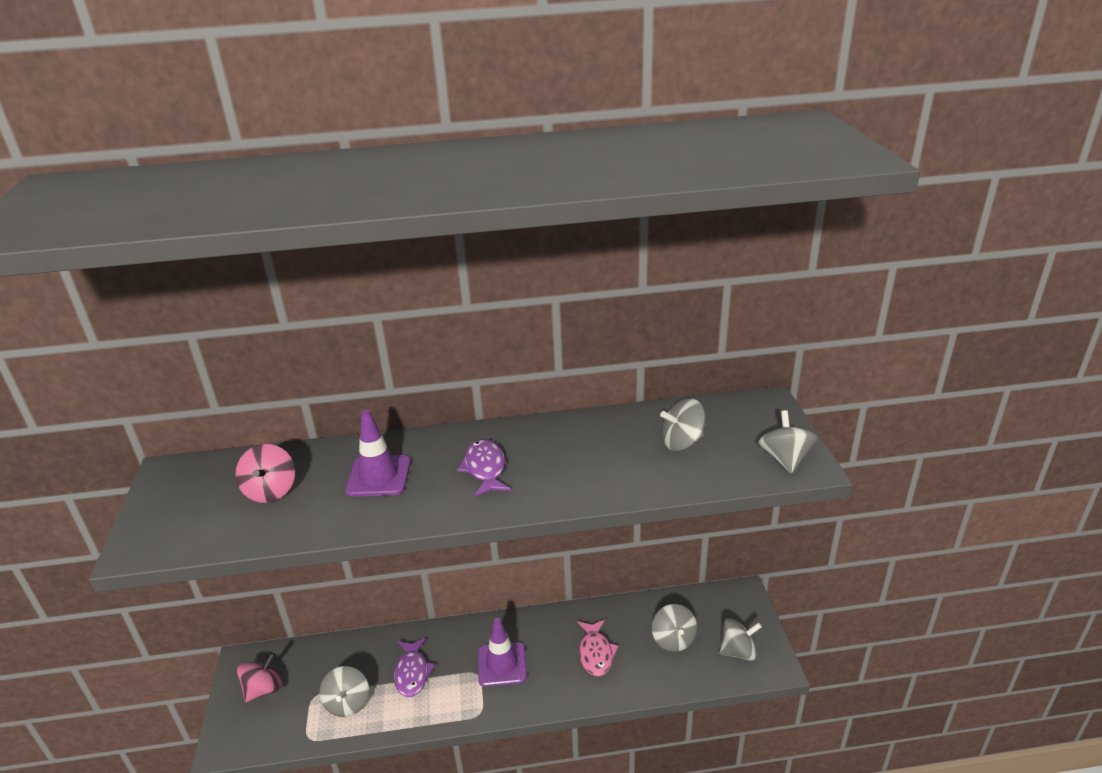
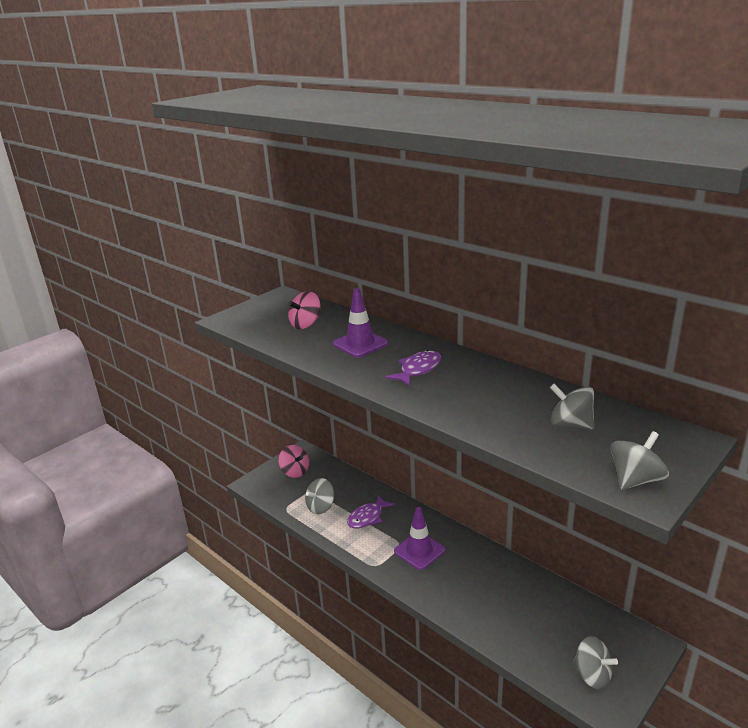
camera: 50 degrees right, 5 degrees down
pink spinning top [237,653,282,702] -> pink spinning top turned 45 degrees clockwise [279,445,309,478]
pink fish [577,619,619,676] -> none
grey spinning top [652,604,697,652] -> none

